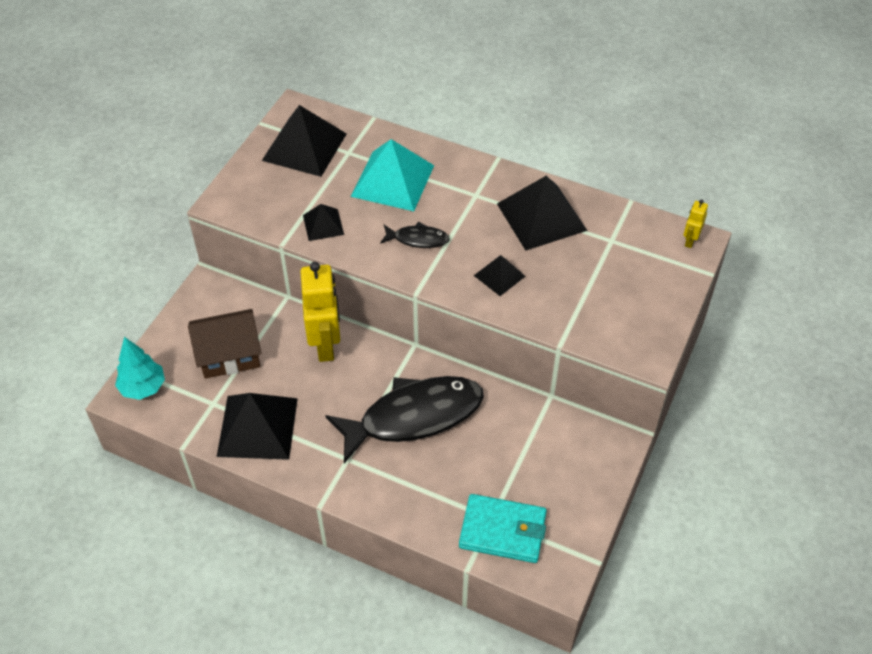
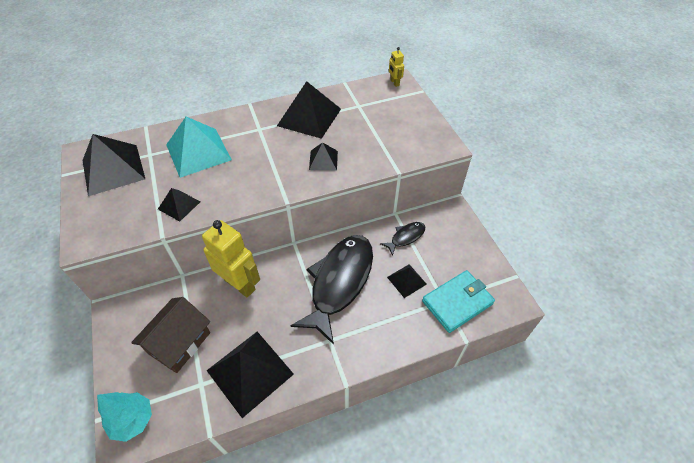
camera: 45 degrees left, 0 degrees up
black fish [380,222,450,248] -> black fish moved to [380,222,425,256]
none -> black pyramid [387,264,427,298]

